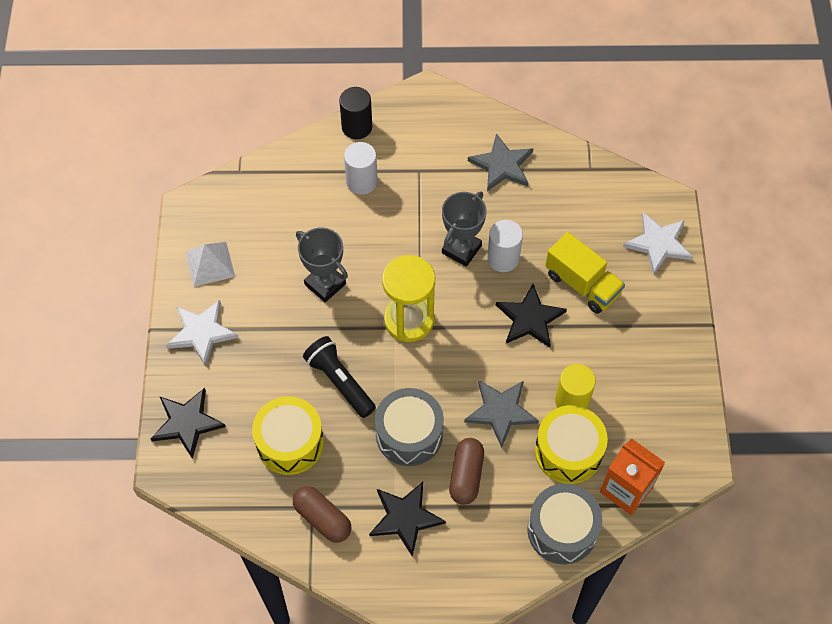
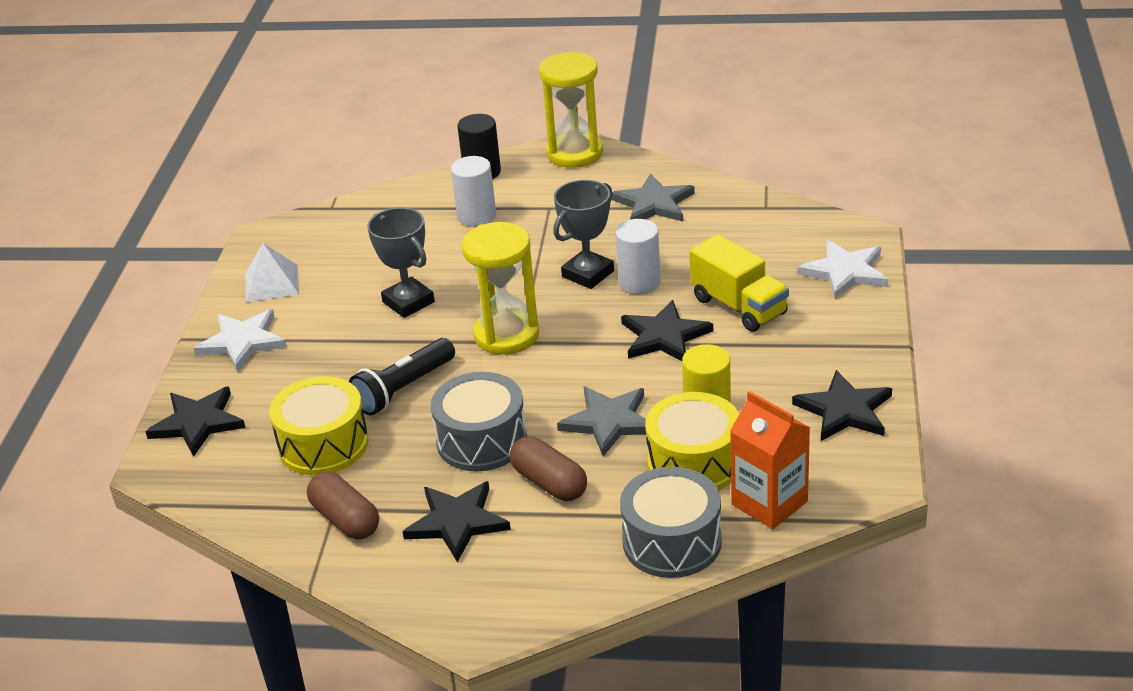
camera: 10 degrees right, 25 degrees down
black flashlight [303,336,376,418] -> black flashlight turned 105 degrees counterclockwise [349,338,455,416]
brown capsule [449,438,484,505] -> brown capsule turned 60 degrees counterclockwise [510,436,587,501]
none -> yellow hourglass [539,52,603,168]
none -> black star [792,370,892,441]

